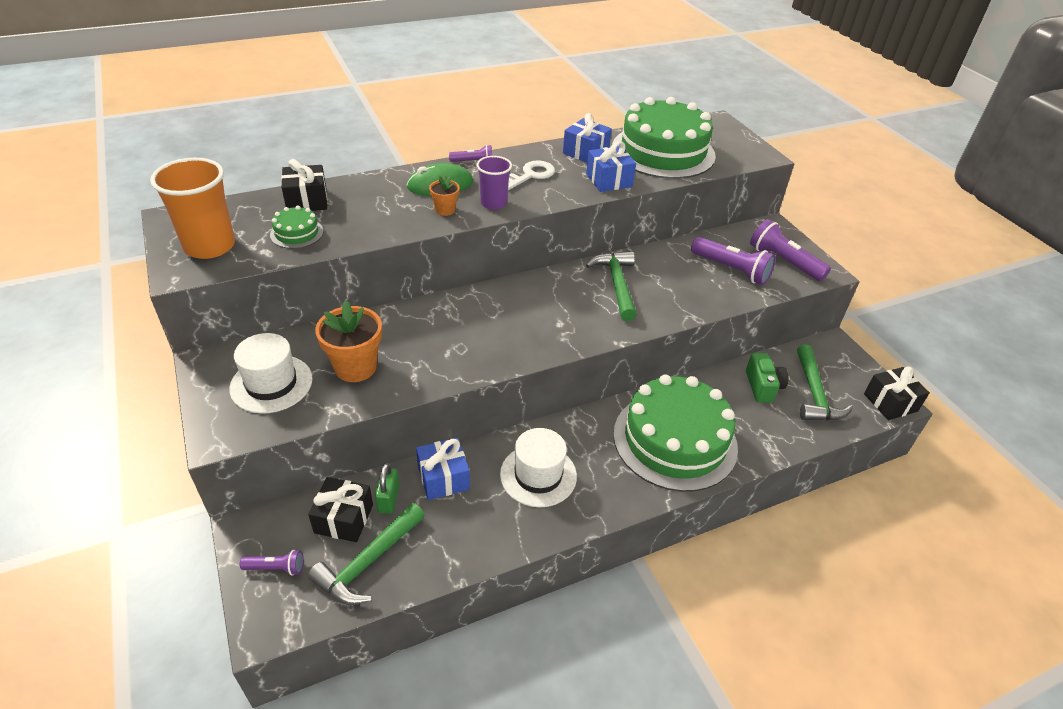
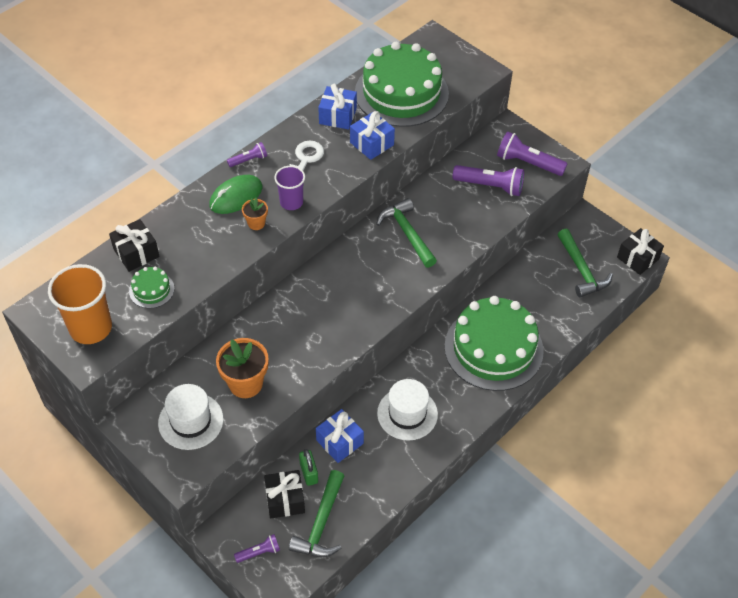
camera: 20 degrees left, 10 degrees up
green camera [746,353,788,403] -> none

